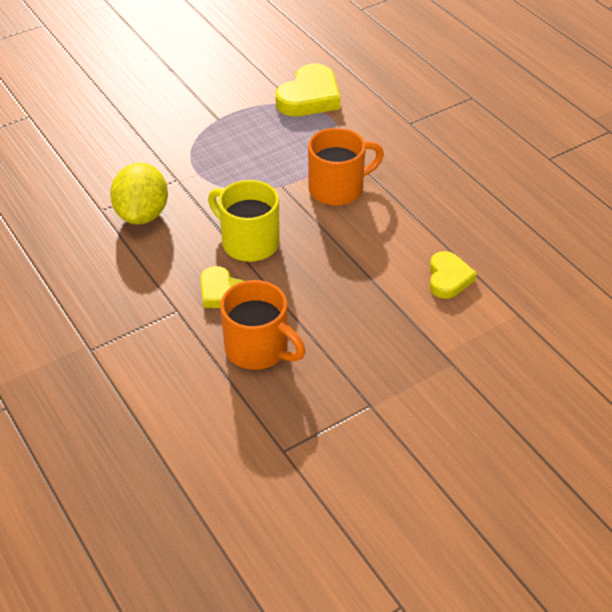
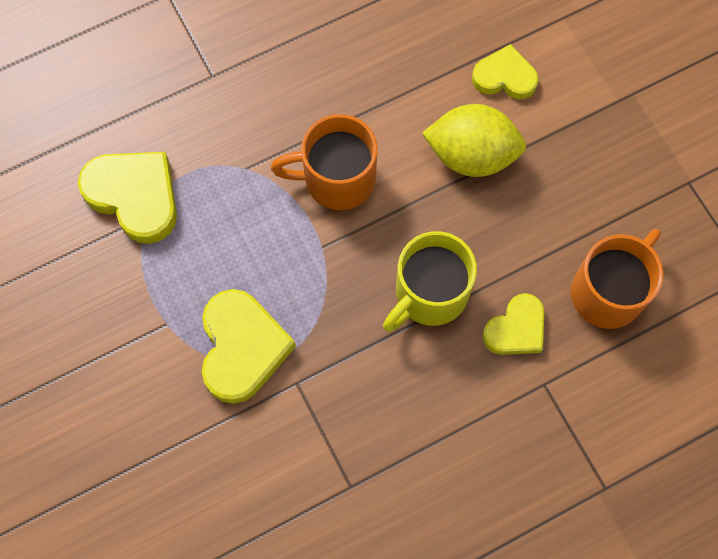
camera: 85 degrees left, 25 degrees up
yellow lemon [110,163,168,225] -> yellow lemon moved to [422,104,526,177]
orange mug [308,128,384,206] -> orange mug turned 75 degrees counterclockwise [271,114,378,210]
none -> yellow heart [202,289,296,404]

